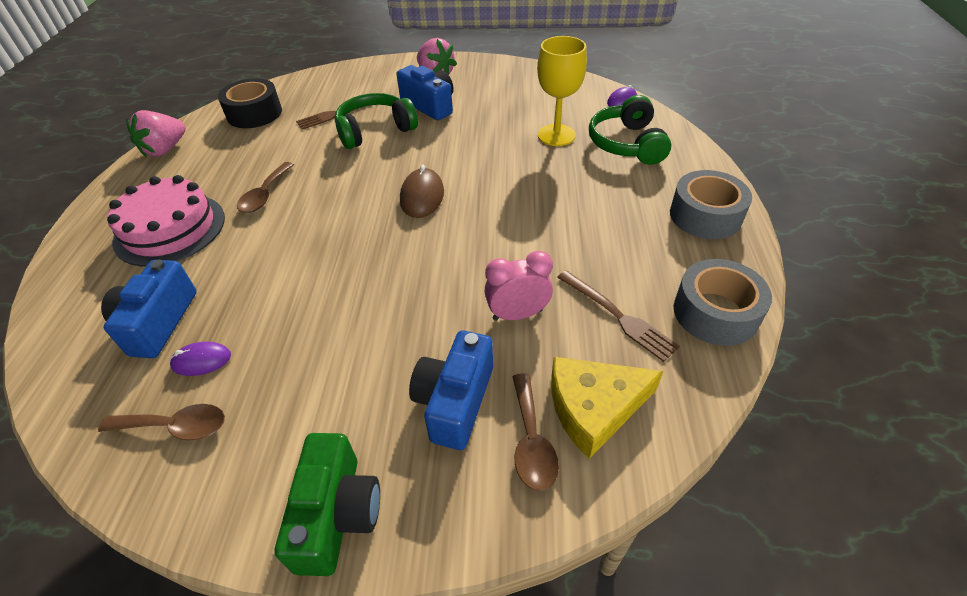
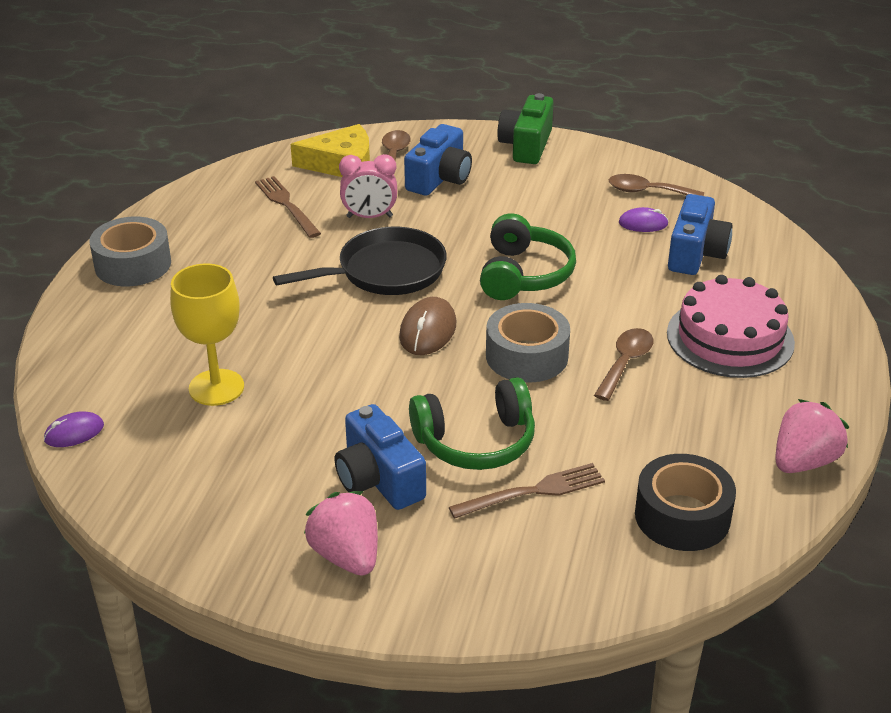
camera: 170 degrees left, 10 degrees down
green headphones [589,95,672,165] -> green headphones moved to [480,213,576,300]
grey tape [674,259,772,346] -> grey tape moved to [486,303,570,382]
none -> black pan [273,227,447,295]

